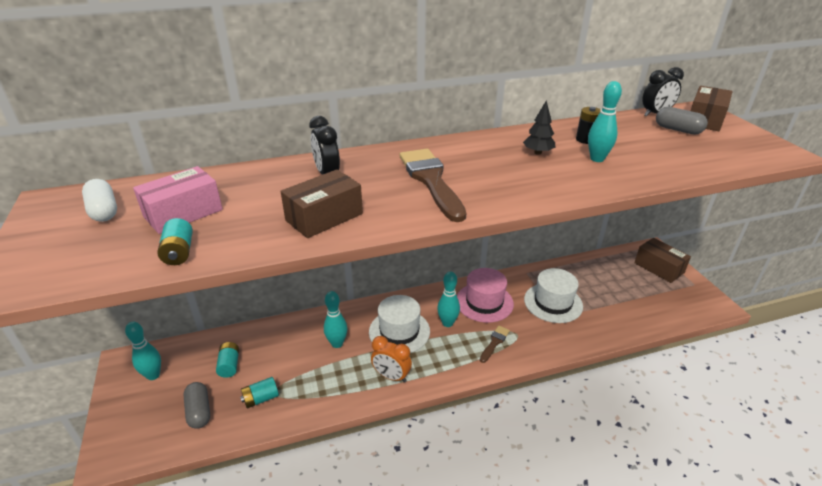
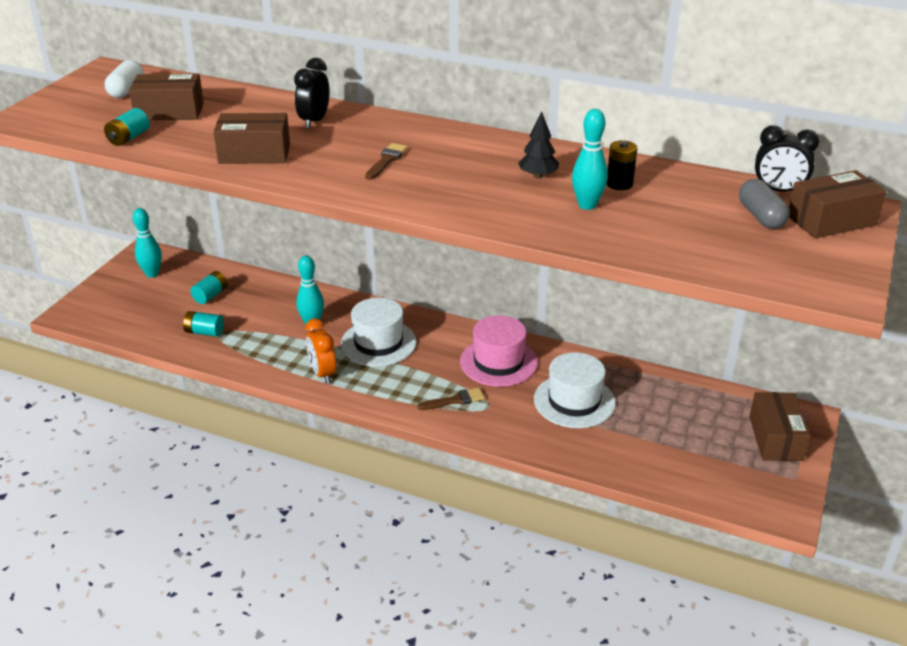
camera: 40 degrees right, 0 degrees up
pink box [133,166,223,234] -> brown box [129,73,204,120]
grey capsule [183,382,210,429] -> none
brown brush [400,149,466,222] -> brown brush [365,143,408,180], size x0.48
turquoise bowling pin [437,271,460,327] -> none

